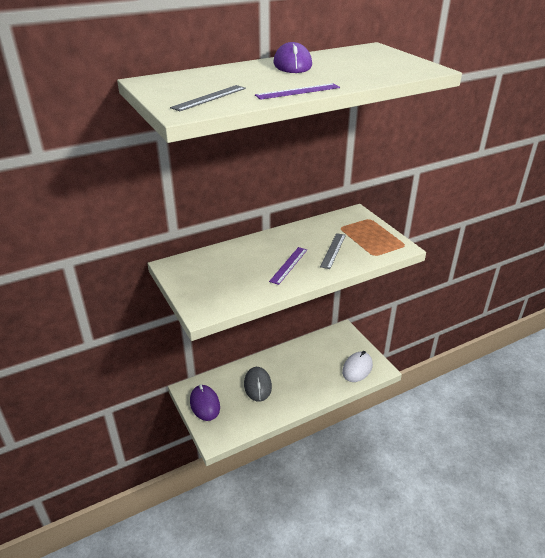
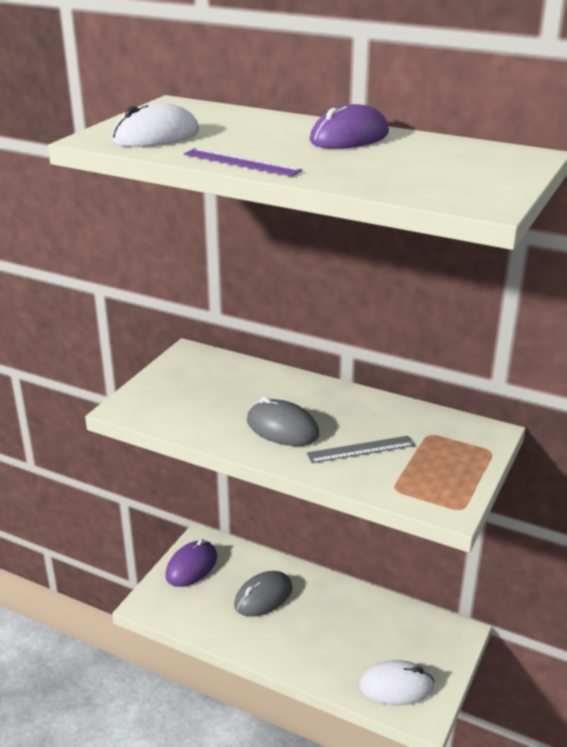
camera: 55 degrees right, 5 degrees down
grey ruler [170,85,246,111] -> white mouse [112,103,199,147]
purple ruler [269,247,307,285] -> grey mouse [247,397,319,446]

